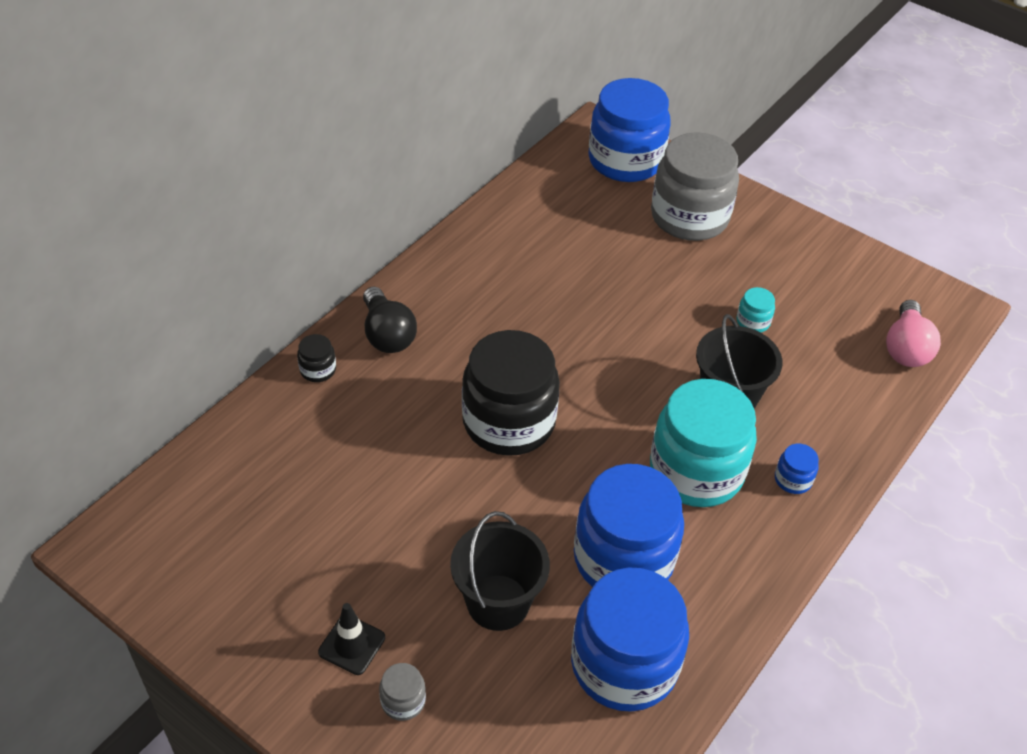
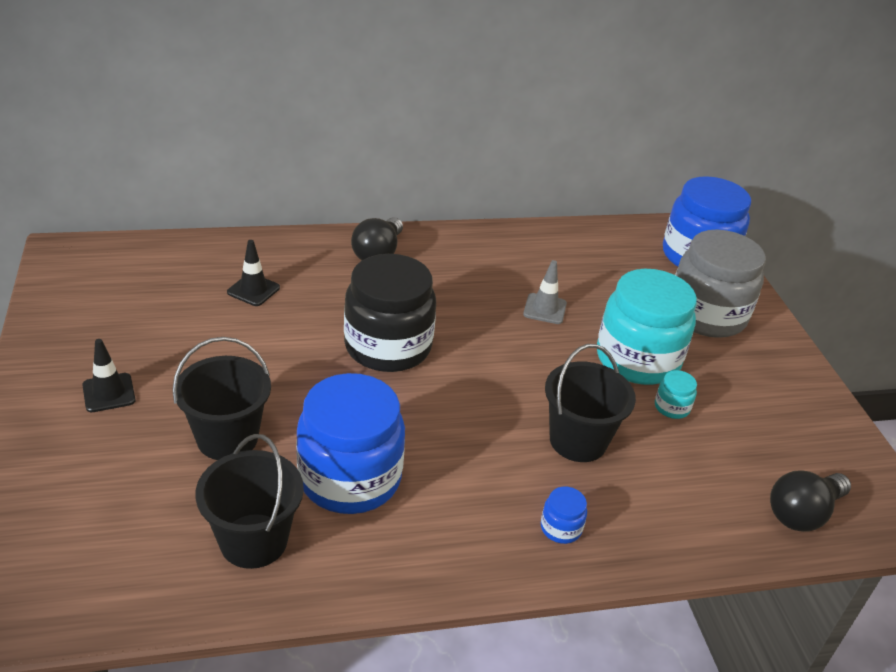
camera: 40 degrees right, 10 degrees down
black jar [297,334,336,382] -> none
grey jar [379,663,426,721] -> none
blue jar [571,567,689,712] -> black bucket [195,434,304,569]
turquoise jar [650,379,757,507] -> turquoise jar moved to [597,269,697,385]
pink light bulb [886,300,941,367] -> black light bulb [770,470,851,532]
none -> black traffic cone [227,240,280,306]
none -> grey traffic cone [523,260,567,324]

